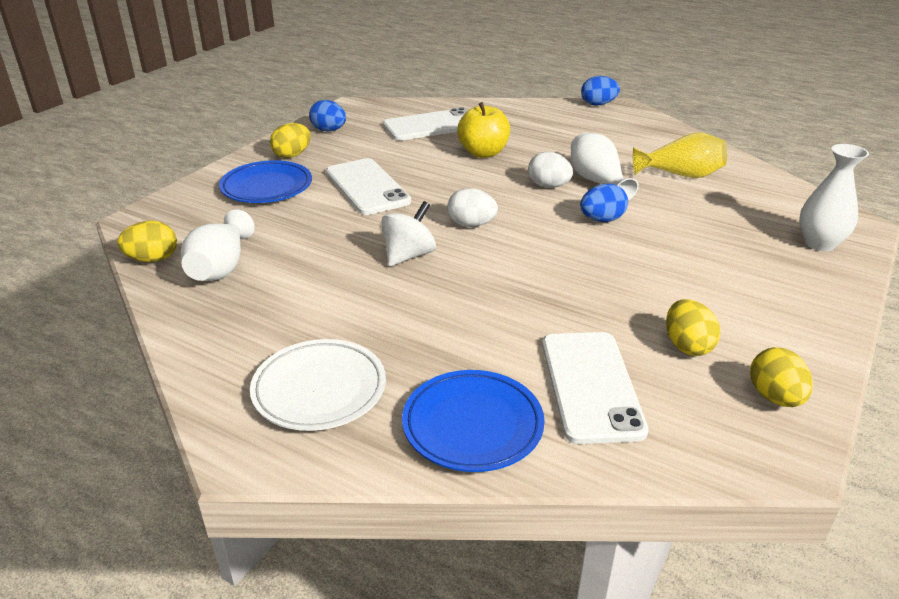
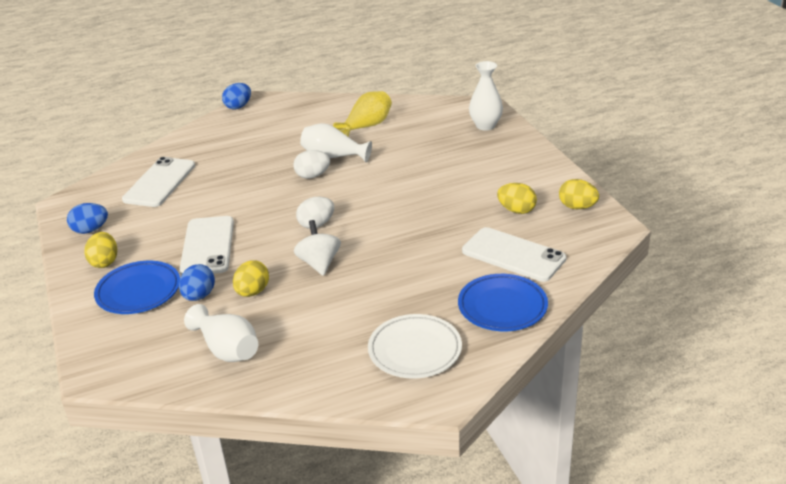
camera: 50 degrees left, 0 degrees up
yellow egg [117,221,177,262] -> yellow egg moved to [233,260,269,297]
white phone [326,158,411,215] -> white phone turned 75 degrees clockwise [179,216,234,275]
yellow apple [457,102,510,158] -> none
blue egg [580,184,628,222] -> blue egg moved to [179,264,215,301]

